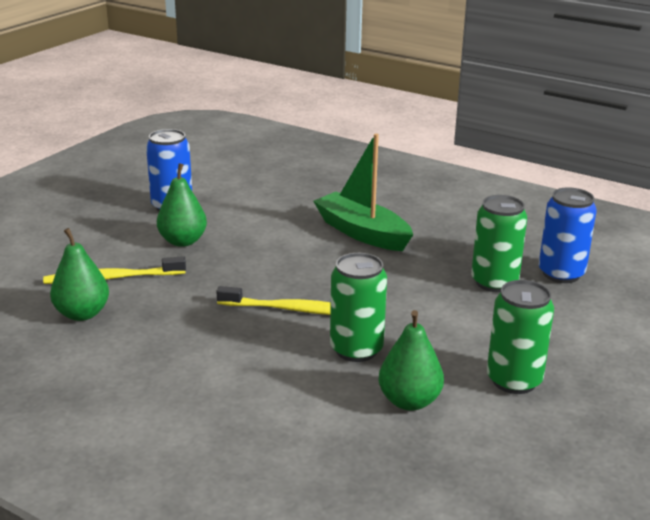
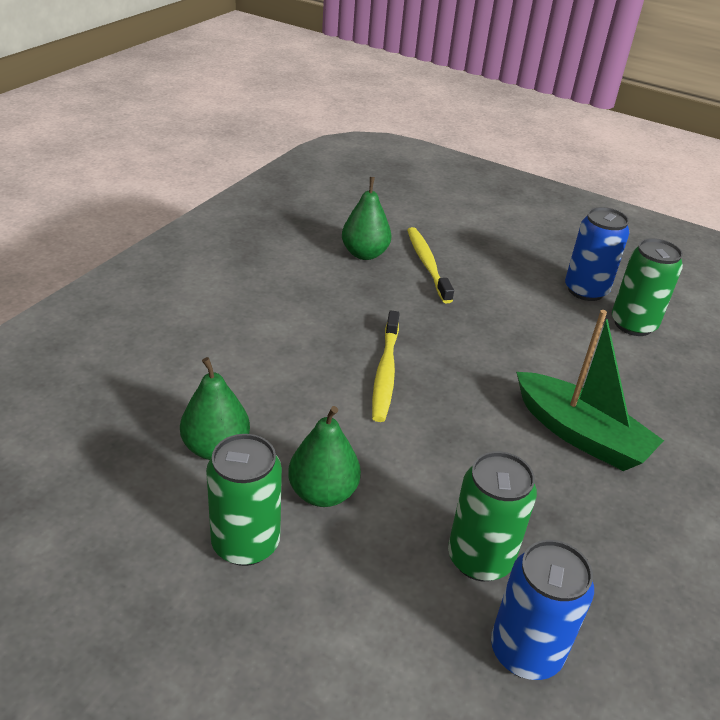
camera: 85 degrees right, 10 degrees up
green pear [157,163,207,247] -> green pear moved to [288,406,361,507]
green boat [313,134,413,251] -> green boat turned 90 degrees clockwise [516,310,664,471]
green can [330,253,387,362] -> green can moved to [612,238,683,336]

